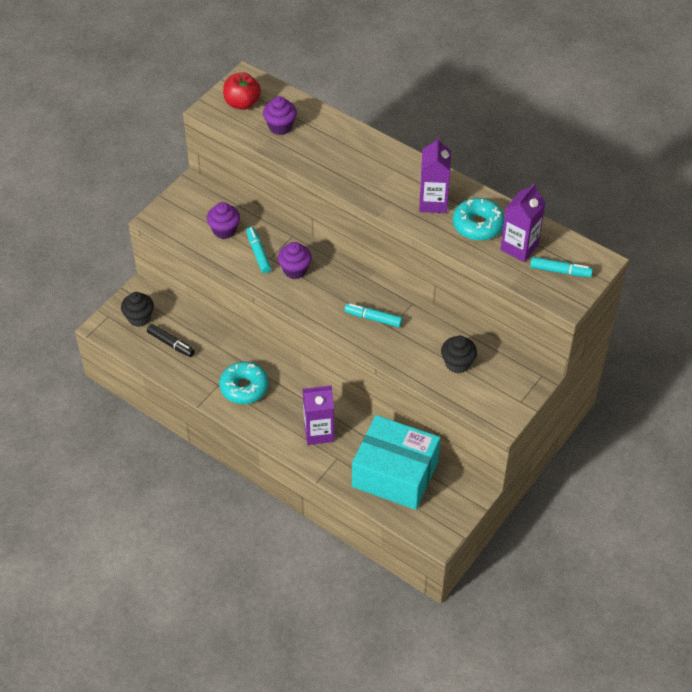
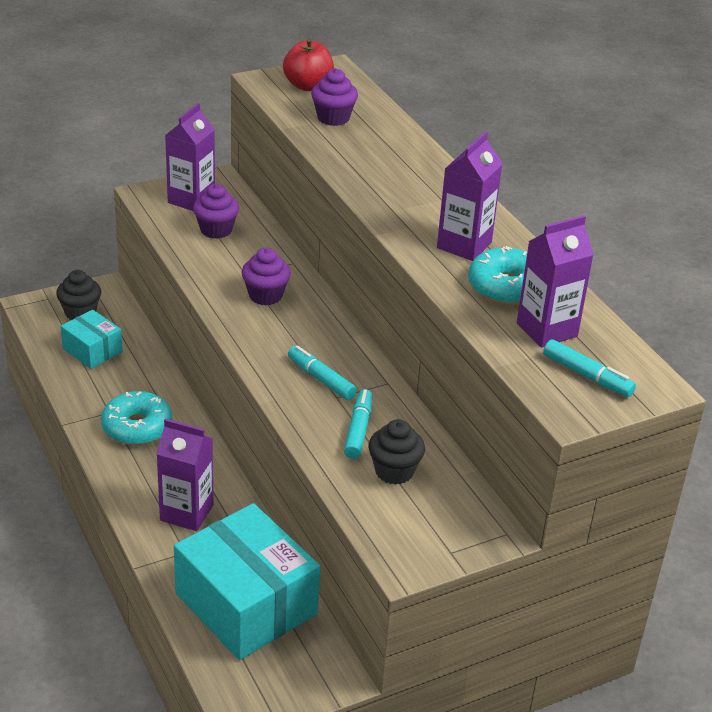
camera: 25 degrees right, 15 degrees down
black marker [147,324,195,357] -> turquoise box [61,310,123,369]
turquoise marker [246,227,271,273] -> turquoise marker moved to [344,389,372,459]
none -> purple carton [165,103,215,211]

